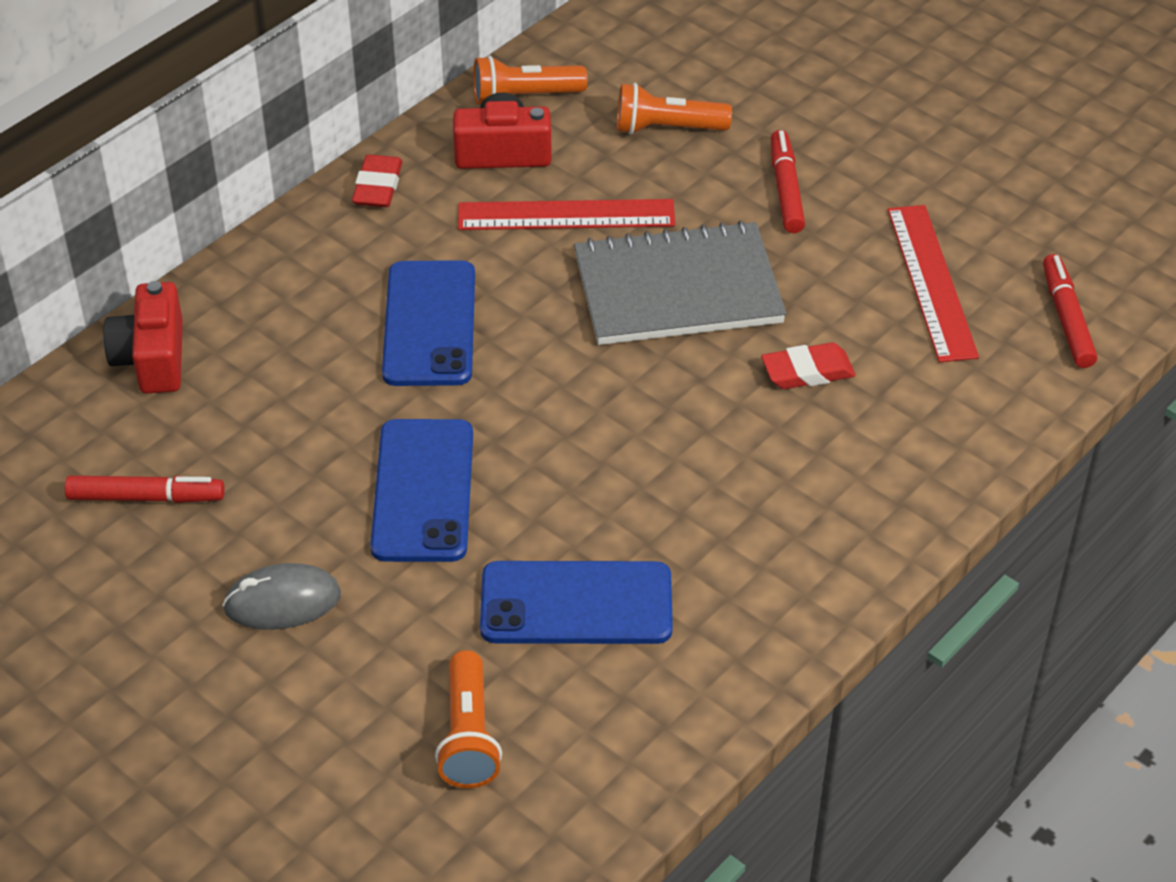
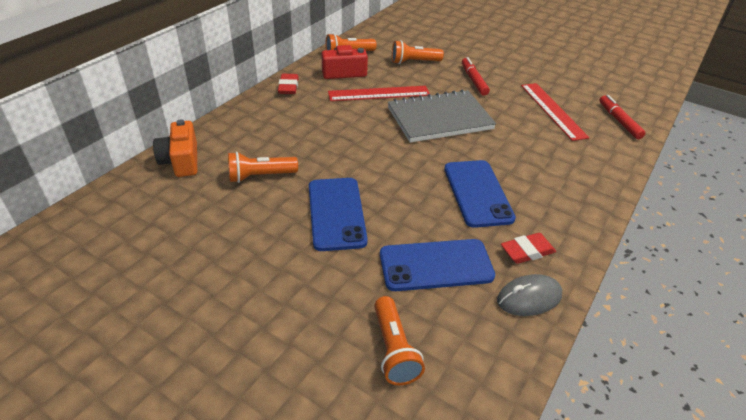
camera: 10 degrees left, 5 degrees down
red marker [65,476,225,503] -> none
red camera [103,281,183,394] -> orange camera [153,119,197,177]
grey mouse [222,563,341,630] -> grey mouse moved to [497,274,562,316]
blue phone [382,260,475,386] -> blue phone moved to [444,160,516,228]
red eraser [761,343,856,389] -> red eraser moved to [501,233,556,264]
none -> orange flashlight [228,152,298,183]

